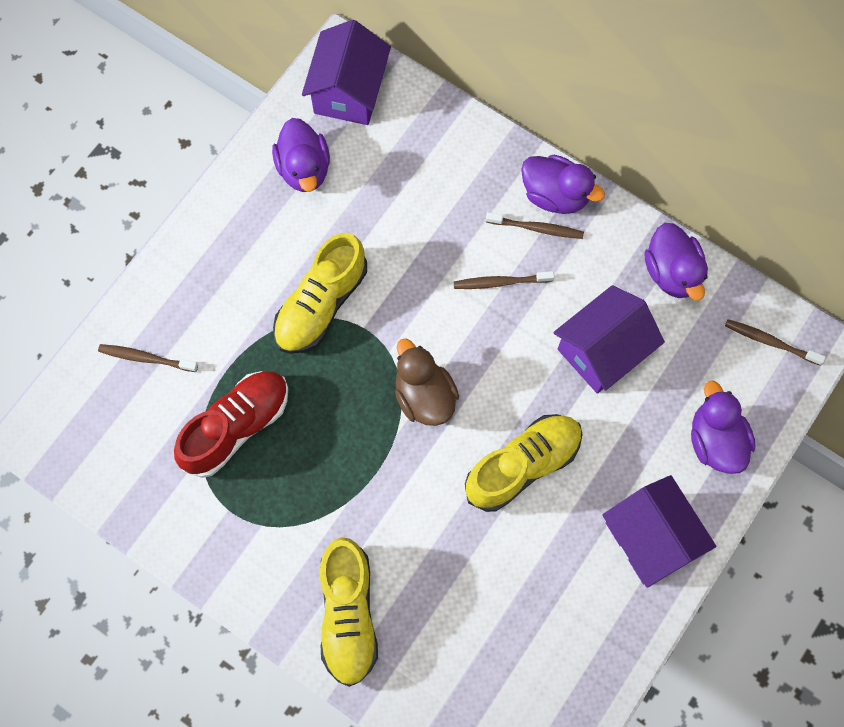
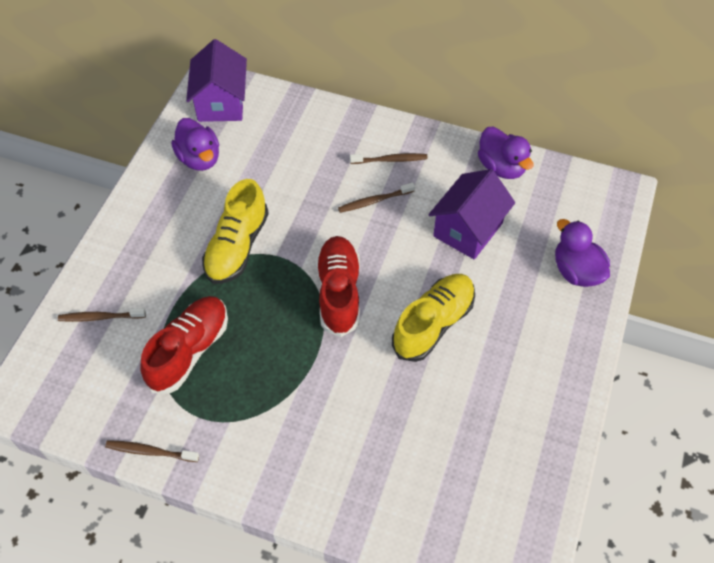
camera: 15 degrees left, 15 degrees down
yellow shoe [320,537,378,687] -> none
brown duck [395,339,459,426] -> red shoe [316,236,360,337]
purple duck [521,155,605,214] -> none
purple house [602,475,716,588] -> none
brown toothbrush [725,319,826,366] -> brown toothbrush moved to [105,440,199,462]

